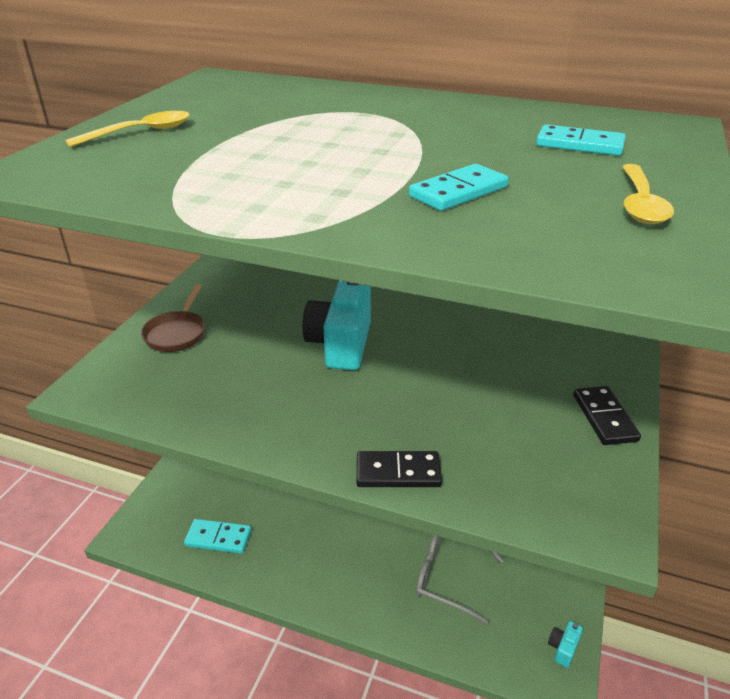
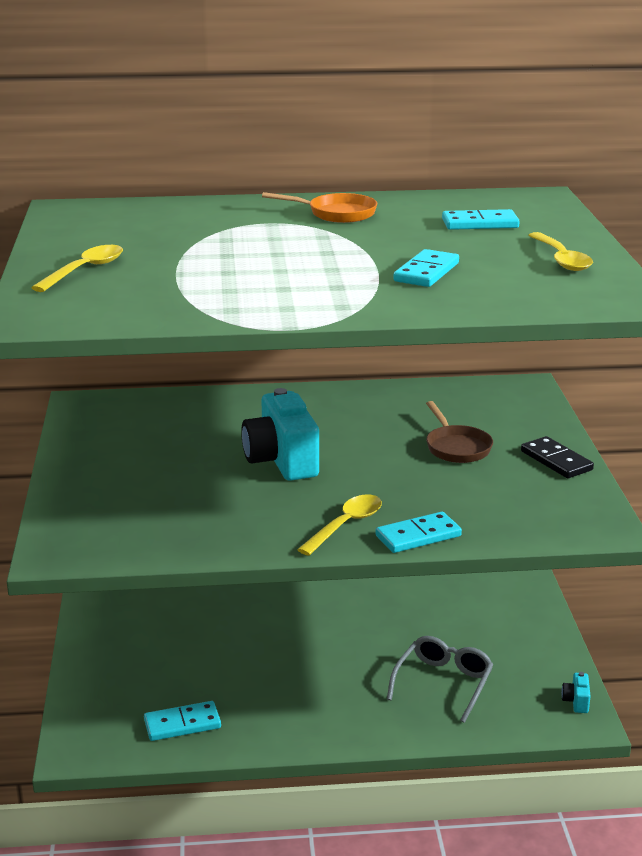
camera: 25 degrees left, 10 degrees down
brown pan [141,284,205,352] -> brown pan moved to [426,401,493,463]
black domino [356,451,442,487] -> turquoise domino [375,512,462,553]
grey glasses [416,535,504,624] -> grey glasses turned 120 degrees clockwise [387,636,493,723]
none -> orange pan [262,192,377,223]
none -> yellow spoon [297,495,382,556]

